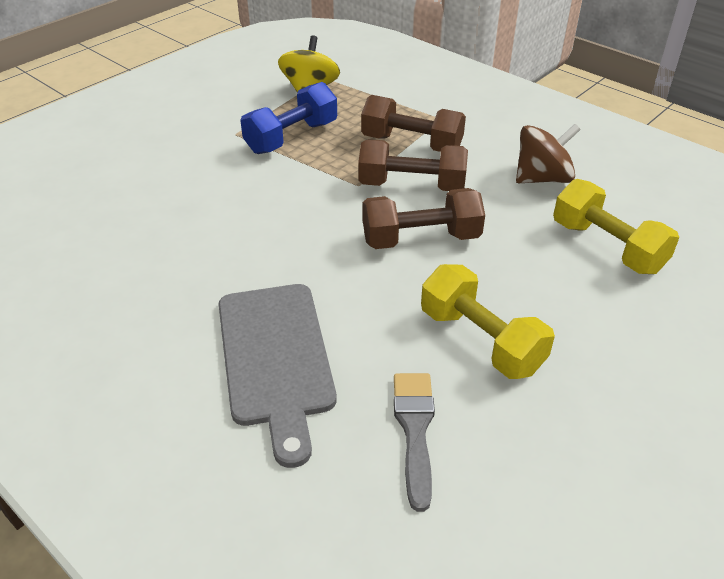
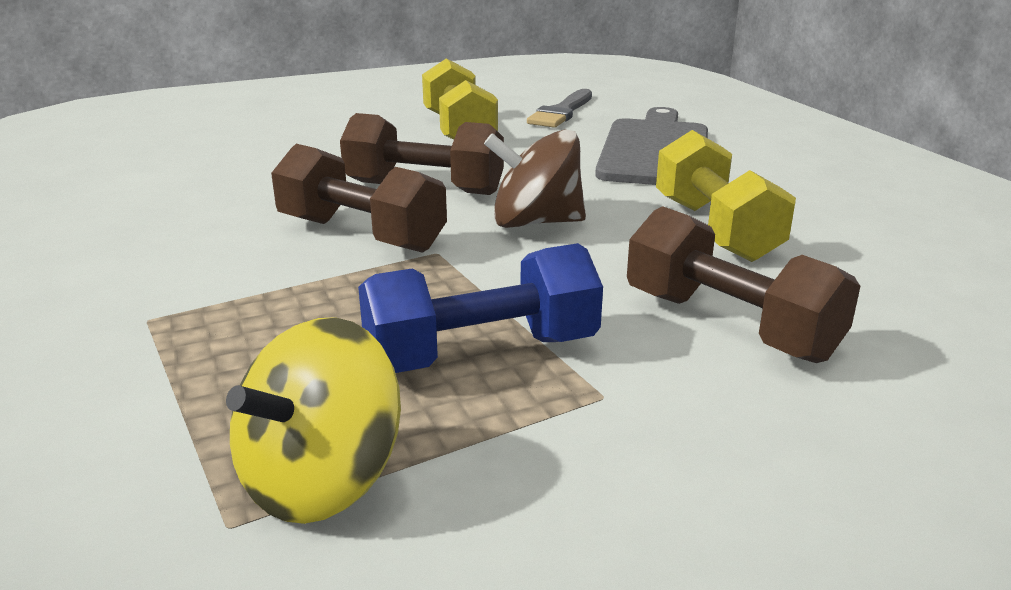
camera: 155 degrees left, 15 degrees down
brown dumbbell [361,95,466,152] -> brown dumbbell moved to [627,206,860,363]
brown spinning top [516,124,581,183] -> brown spinning top moved to [484,129,586,228]
yellow dumbbell [553,179,679,274] -> yellow dumbbell moved to [656,130,796,262]

